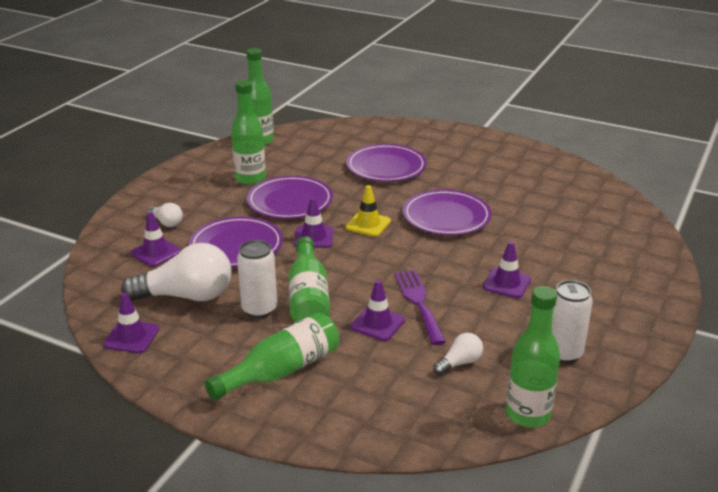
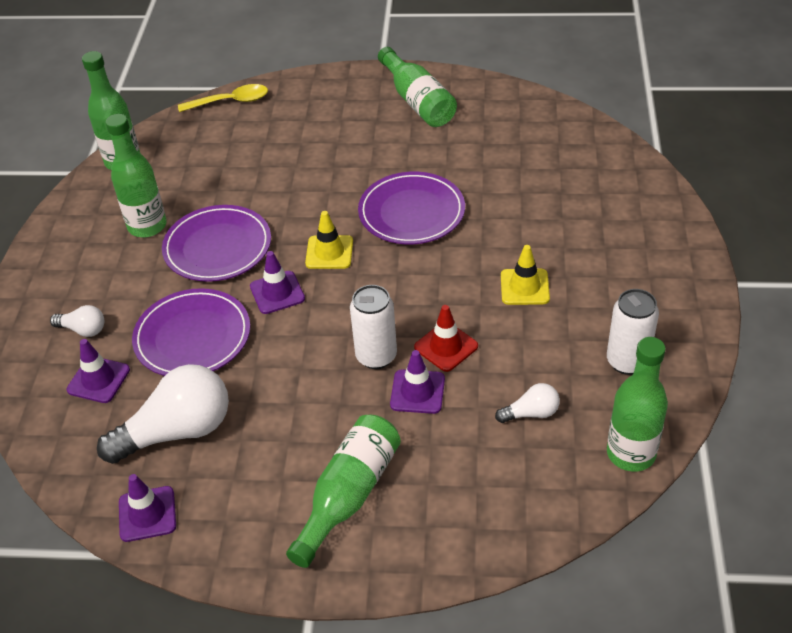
camera: 20 degrees left, 15 degrees up
white can [237,240,277,318] -> white can moved to [350,285,397,369]
green bottle [288,236,330,323] -> green bottle moved to [378,47,457,127]
purple plate [346,144,427,182] -> none
purple fork [394,270,446,345] -> red traffic cone [414,305,478,372]
white light bulb [433,333,483,375] -> white light bulb turned 45 degrees clockwise [495,383,560,423]
purple traffic cone [483,241,531,298] -> yellow traffic cone [501,245,550,305]
none -> yellow spoon [178,84,268,112]

